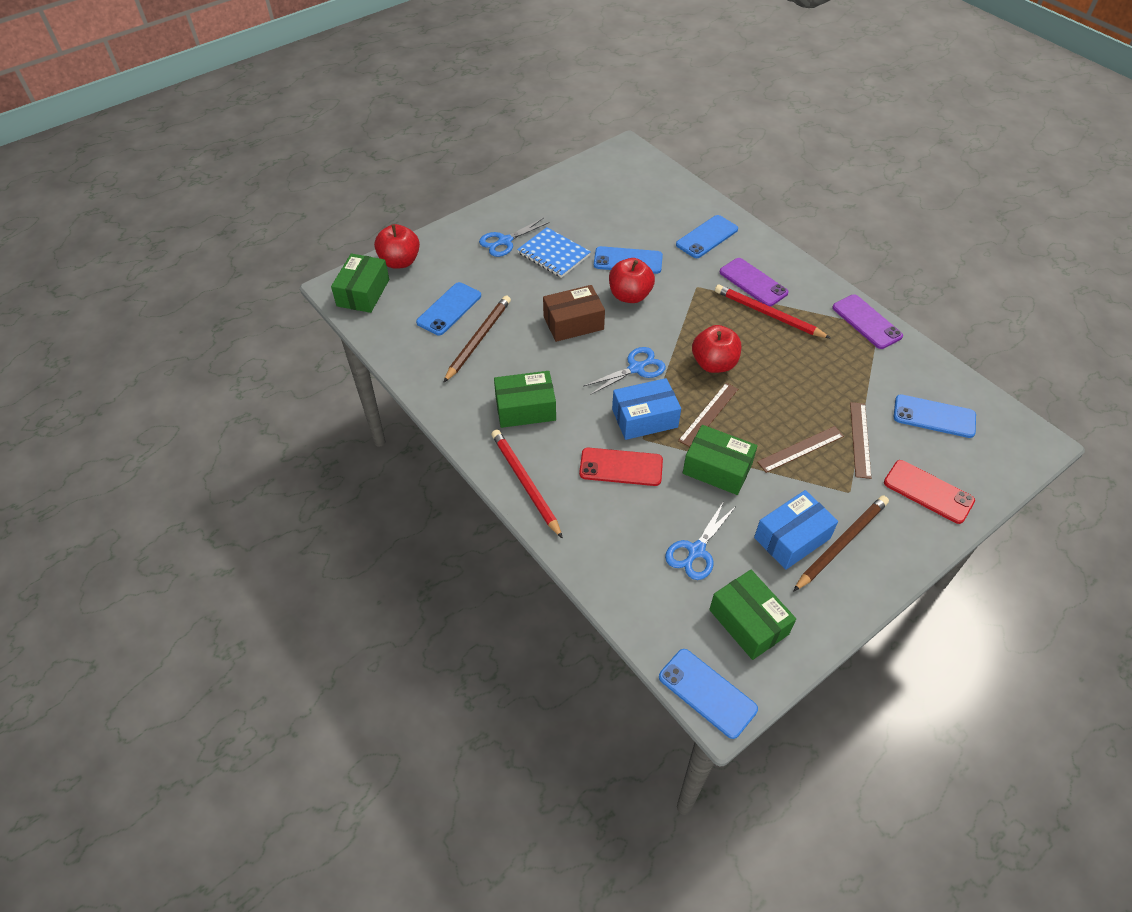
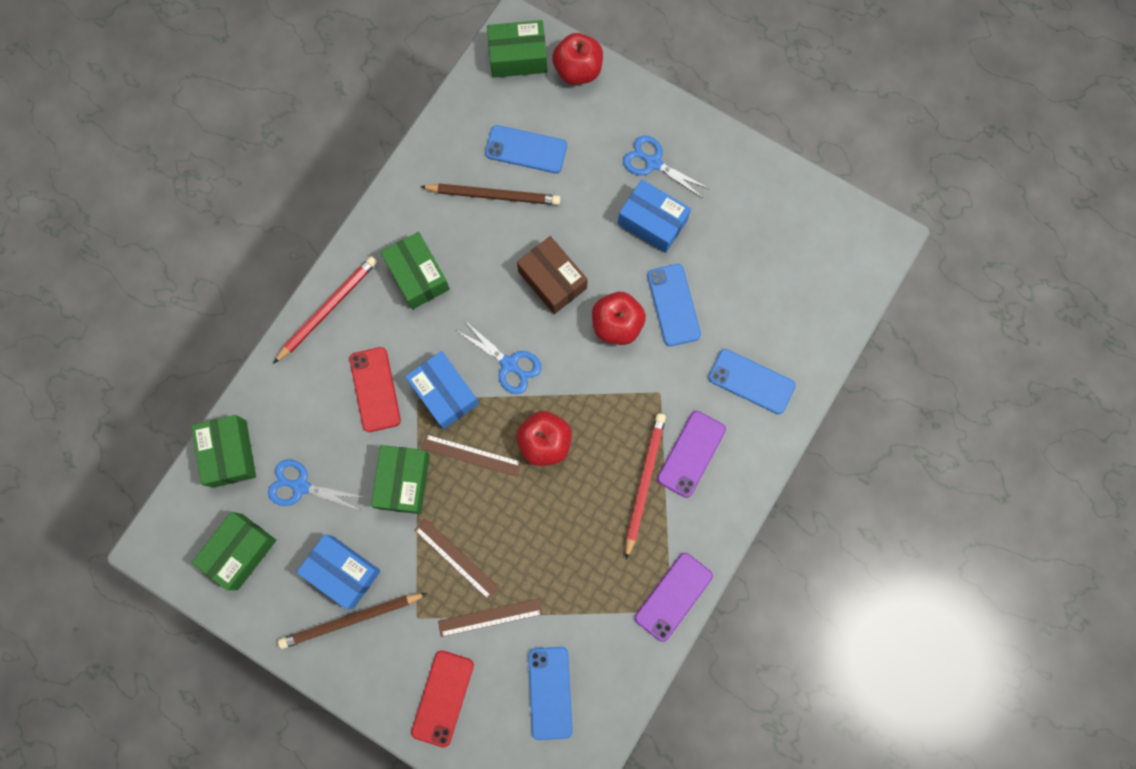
camera: 70 degrees right, 25 degrees up
blue notebook [517,227,591,278] -> blue box [618,179,691,253]
blue phone [659,649,758,739] -> none
brown pencil [793,496,889,592] -> brown pencil turned 135 degrees clockwise [278,593,428,649]
none -> green box [191,415,256,488]

